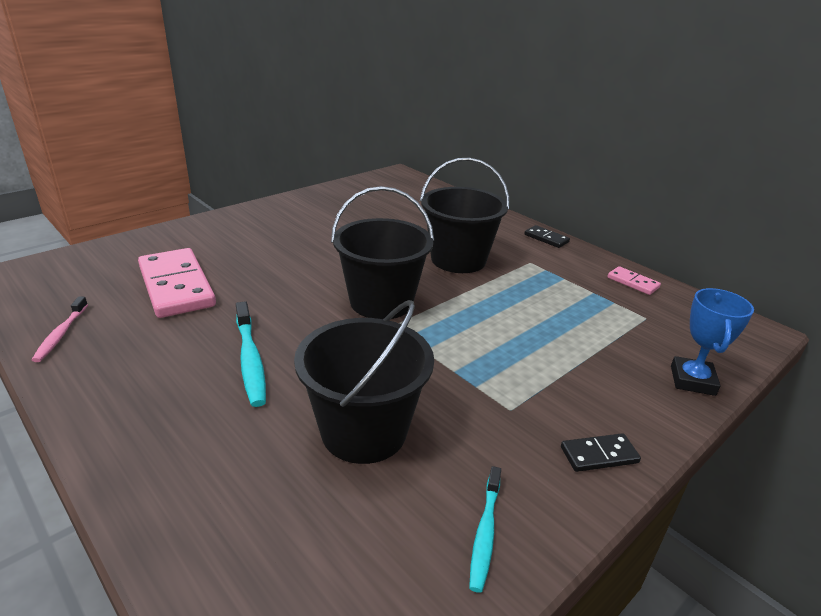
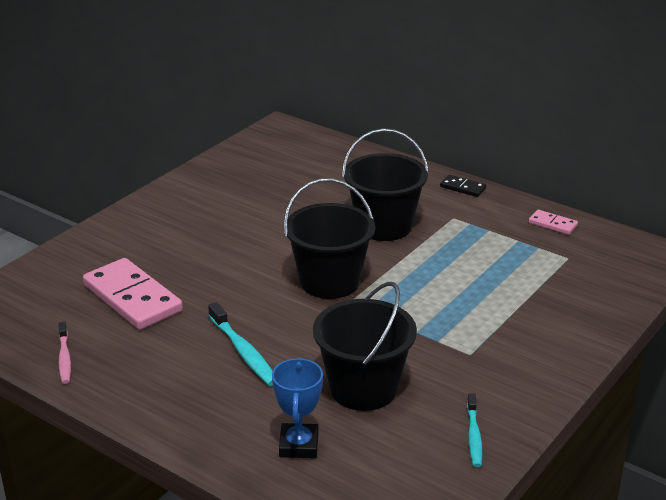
camera: 10 degrees left, 0 degrees up
black domino [561,433,641,472] -> none
blue trophy [671,288,754,396] -> blue trophy moved to [272,357,323,458]

